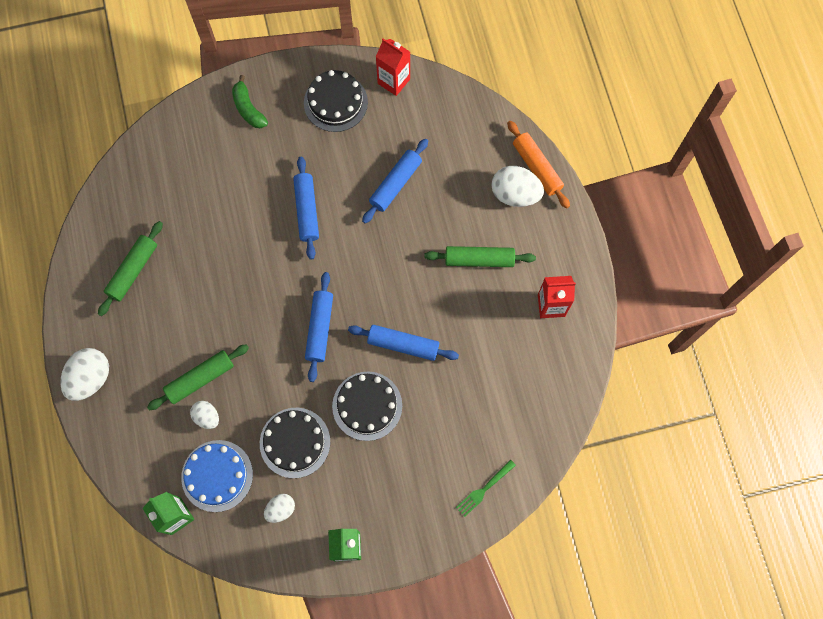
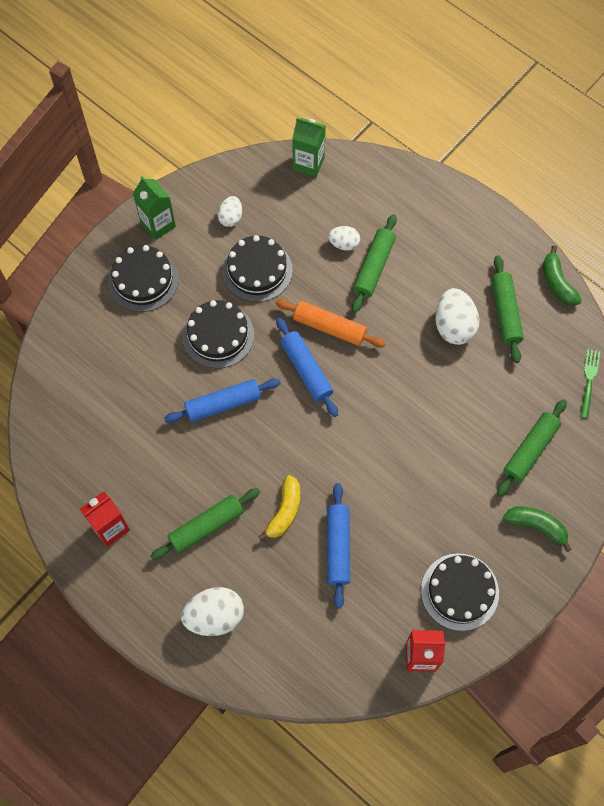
camera: 145 degrees right, 5 degrees down
white egg [61,348,109,401] -> white egg moved to [435,288,479,345]
blue cake [181,440,253,512] -> none
blue rolling pin [293,157,319,260] -> none
green fork [456,459,516,517] -> green fork moved to [580,349,600,419]
orange rolling pin [507,121,570,208] -> orange rolling pin moved to [275,299,386,348]
none -> black cake [108,245,179,312]
none -> yellow banana [258,475,300,541]
none -> green rolling pin [497,399,567,496]
none -> green banana [543,245,582,306]

